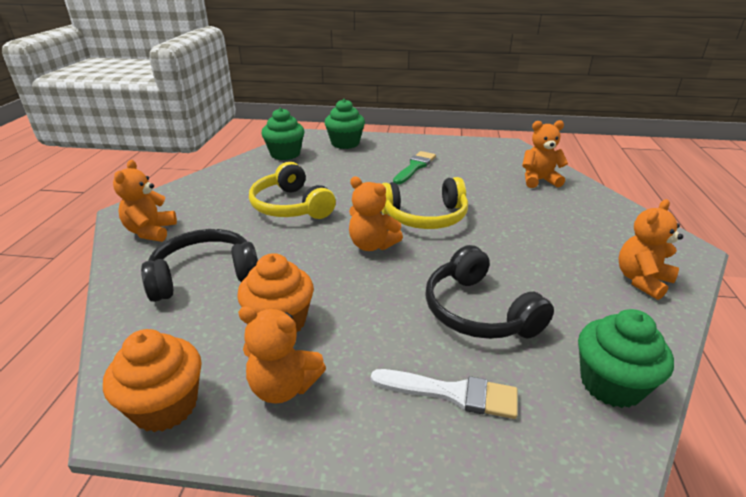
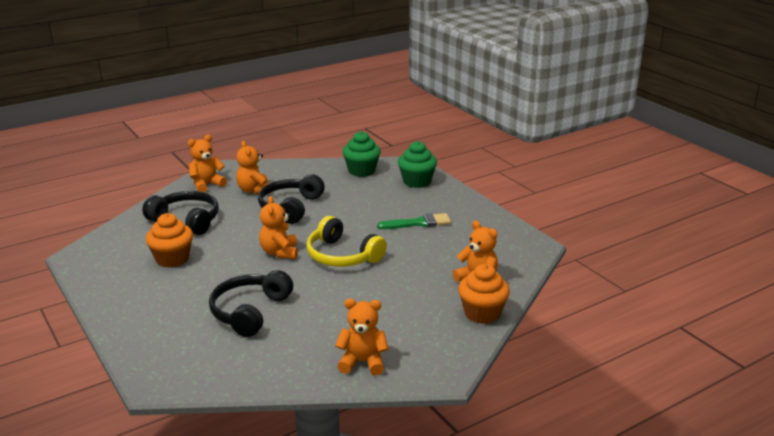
camera: 50 degrees right, 5 degrees down
orange cupcake [103,329,201,432] -> orange cupcake moved to [458,264,510,324]
orange teddy bear [238,306,326,403] -> orange teddy bear moved to [236,141,271,195]
yellow headphones [249,162,336,219] -> black headphones [258,174,325,224]
white brush [371,369,518,419] -> none
green cupcake [578,309,674,408] -> none

